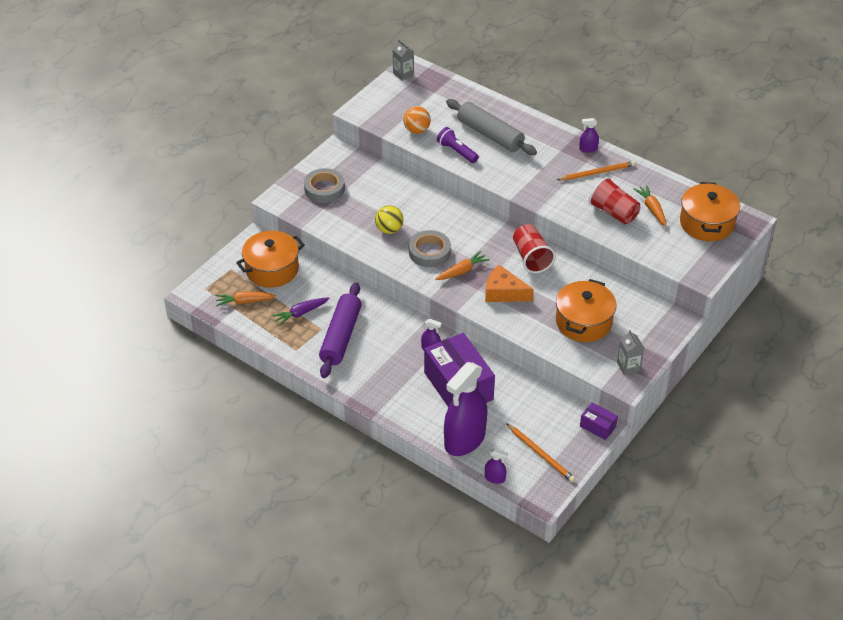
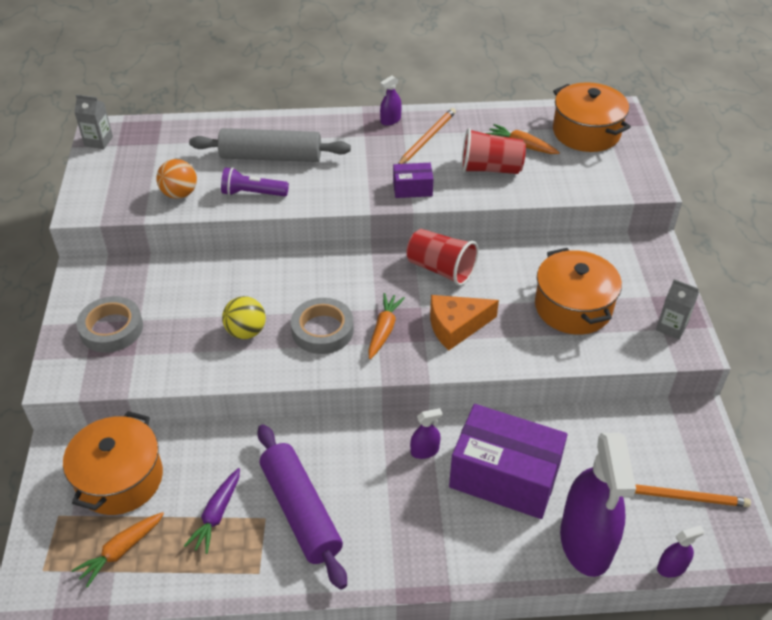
camera: 40 degrees left, 0 degrees up
purple box [580,402,618,440] -> purple box moved to [393,163,433,198]

